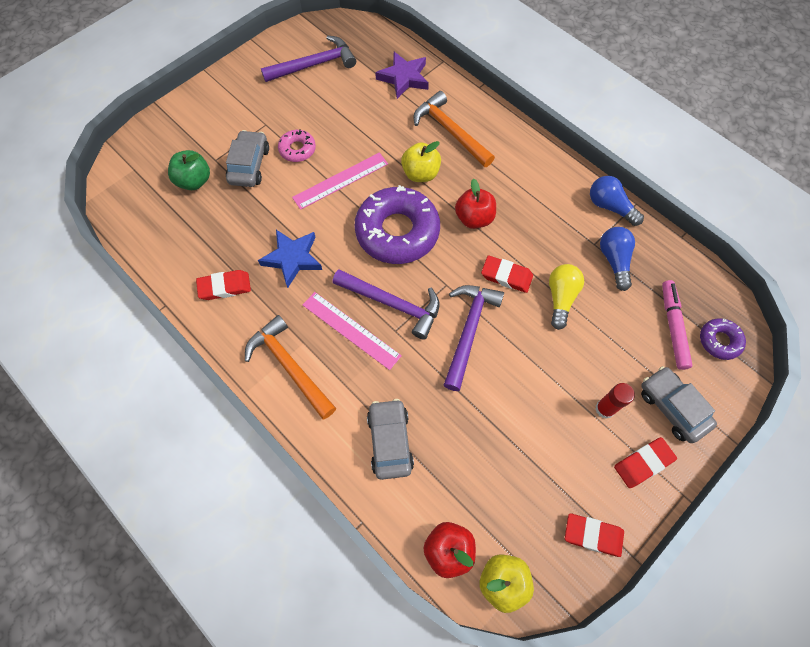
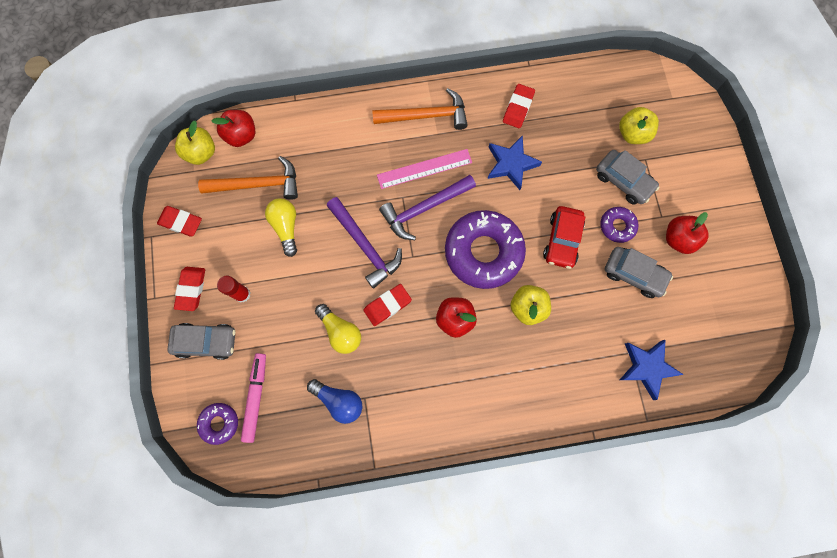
camera: 125 degrees right, 10 degrees up
green apple [168,150,210,190] -> yellow apple [619,107,659,144]
purple hammer [261,36,356,82] -> none
pink donut [278,129,316,162] -> purple donut [600,207,639,243]
pink ruler [292,152,388,210] -> red car [543,206,585,269]
grey car [367,399,414,480] -> grey car moved to [605,247,673,298]
purple star [375,52,429,99] -> blue star [620,340,684,400]
orange hammer [414,91,495,167] -> orange hammer moved to [198,156,298,200]
red eraser [565,513,624,557] -> red eraser turned 60 degrees clockwise [157,206,202,236]
blue light bulb [590,176,644,226] -> none
pink marker [662,280,693,370] -> pink marker turned 120 degrees counterclockwise [241,353,266,443]
none -> yellow light bulb [265,198,297,257]
none -> red apple [666,212,709,254]

